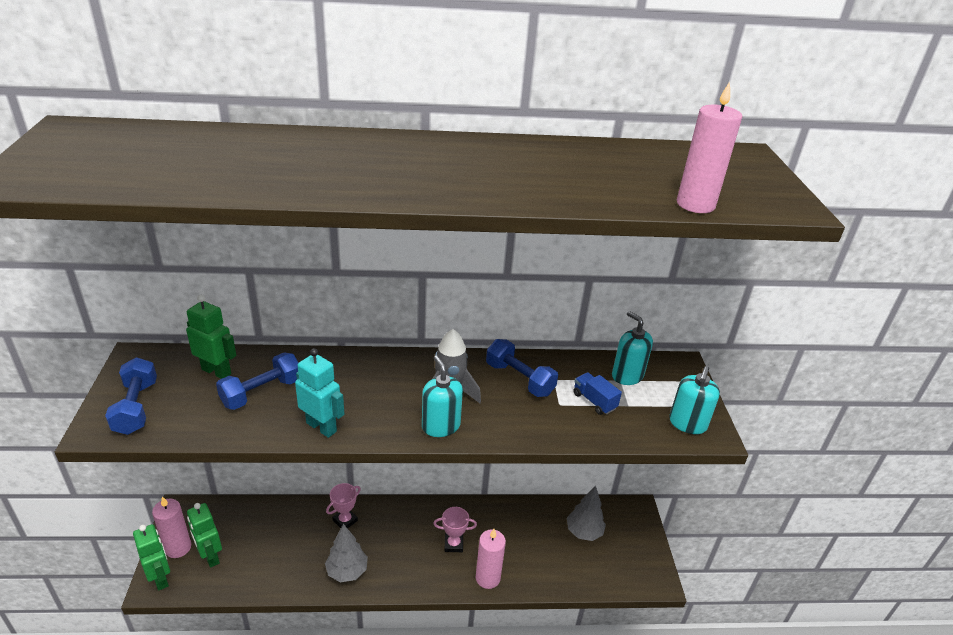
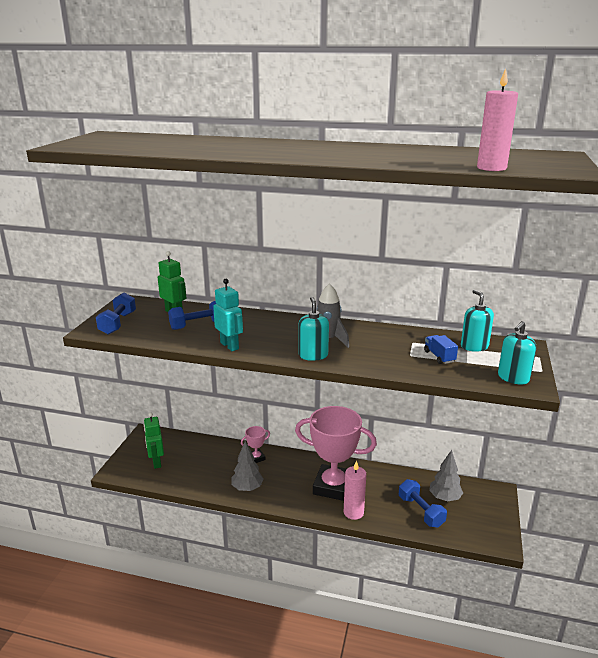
camera: 20 degrees right, 10 degrees down
green robot [133,524,170,591] -> none
pink candle [152,496,191,558] -> none
pink trophy [433,507,477,552] -> pink trophy [295,406,377,501], size x2.34
blue dumbbell [486,339,558,397] -> blue dumbbell moved to [399,479,447,528]

